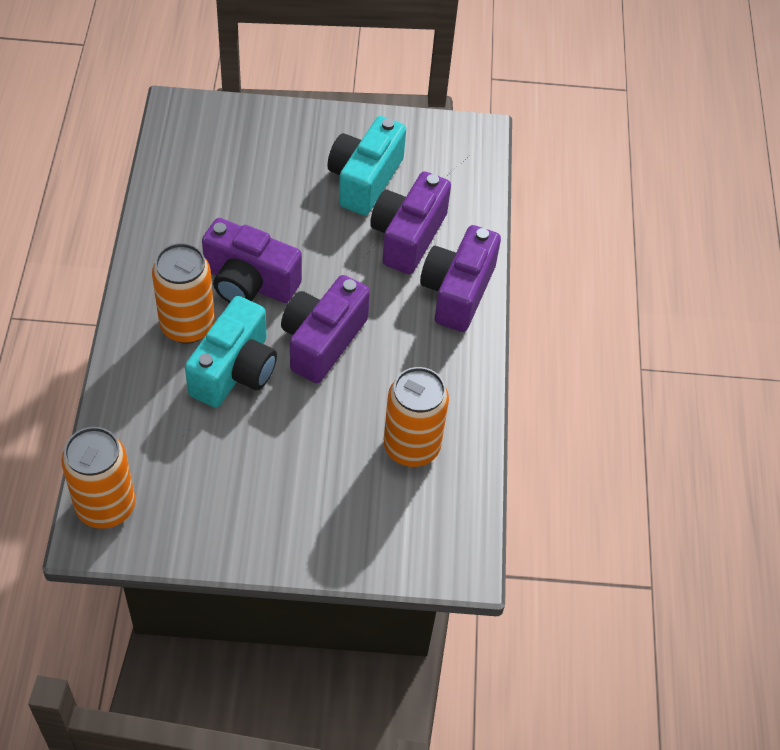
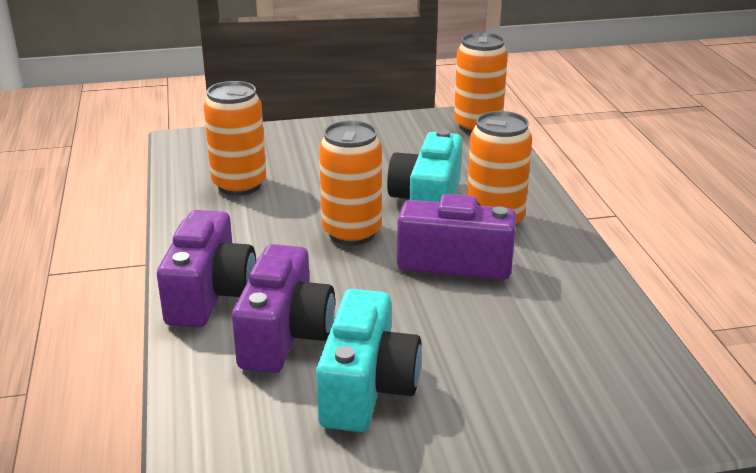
camera: 170 degrees right, 25 degrees down
purple camera [281,275,370,383] -> orange can [319,121,382,245]

